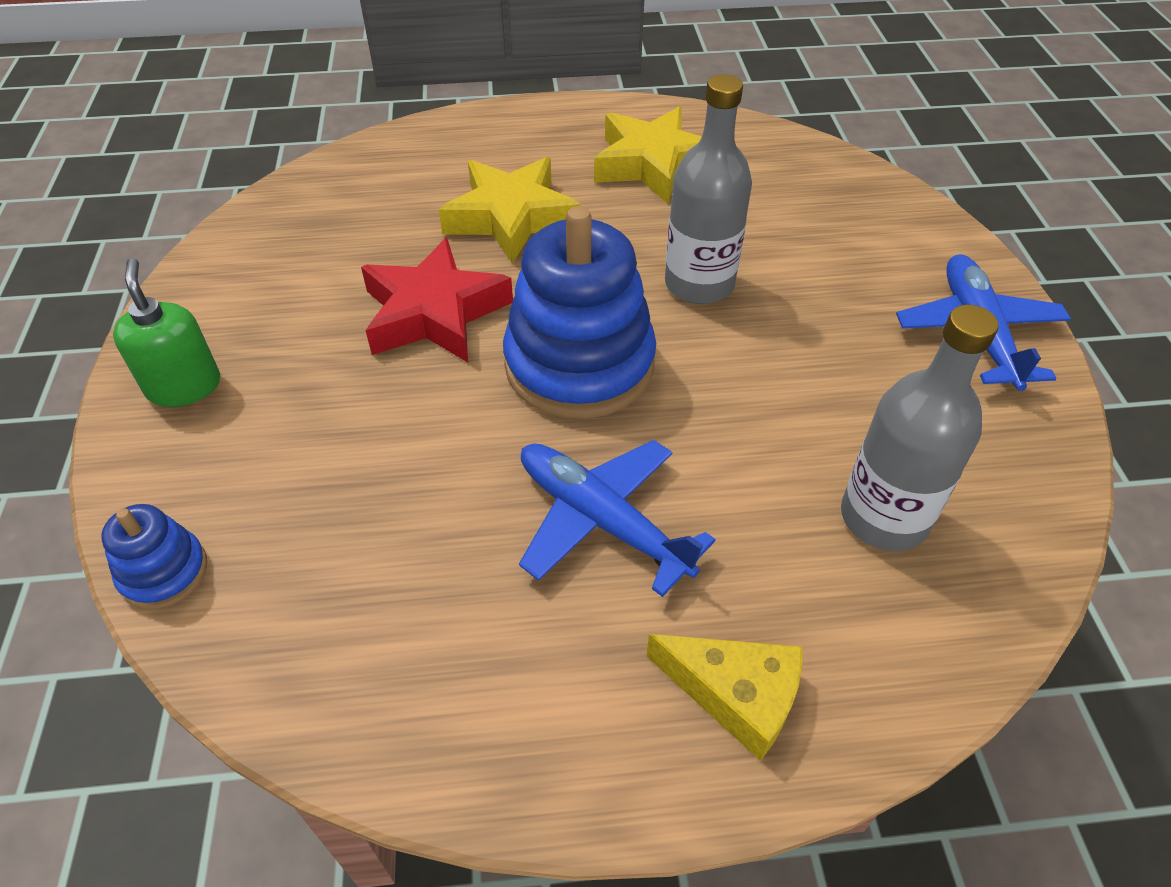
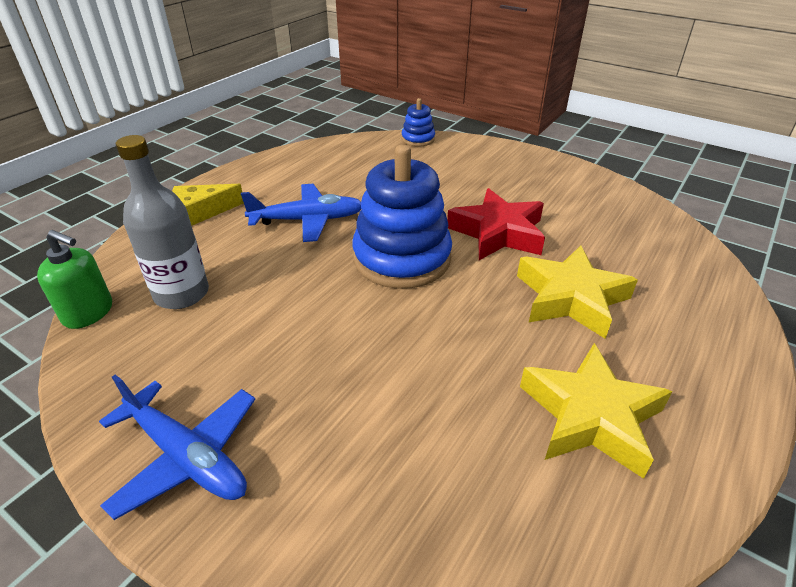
camera: 130 degrees right, 10 degrees down
green soap dispenser [113,258,220,407] -> green soap dispenser moved to [37,230,112,329]
grey bottle [665,74,752,304] -> none

